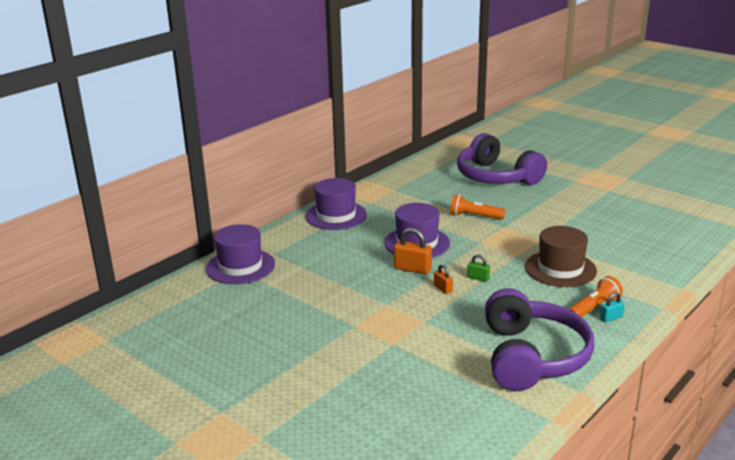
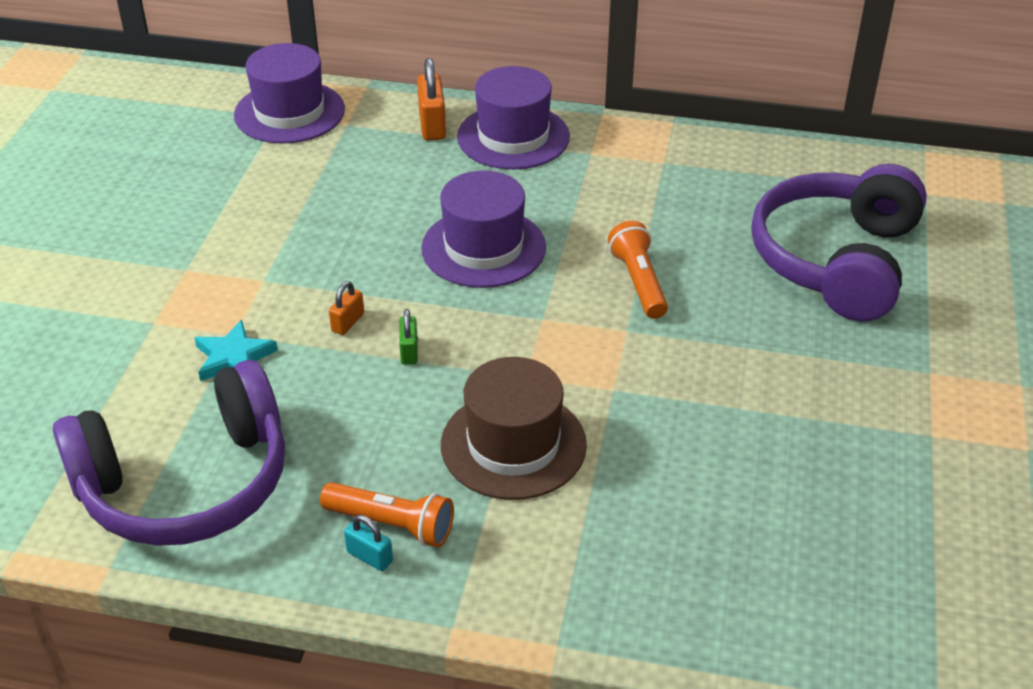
camera: 60 degrees right, 15 degrees up
orange padlock [394,228,432,274] -> orange padlock moved to [417,58,446,141]
none -> turquoise star [194,320,278,381]

